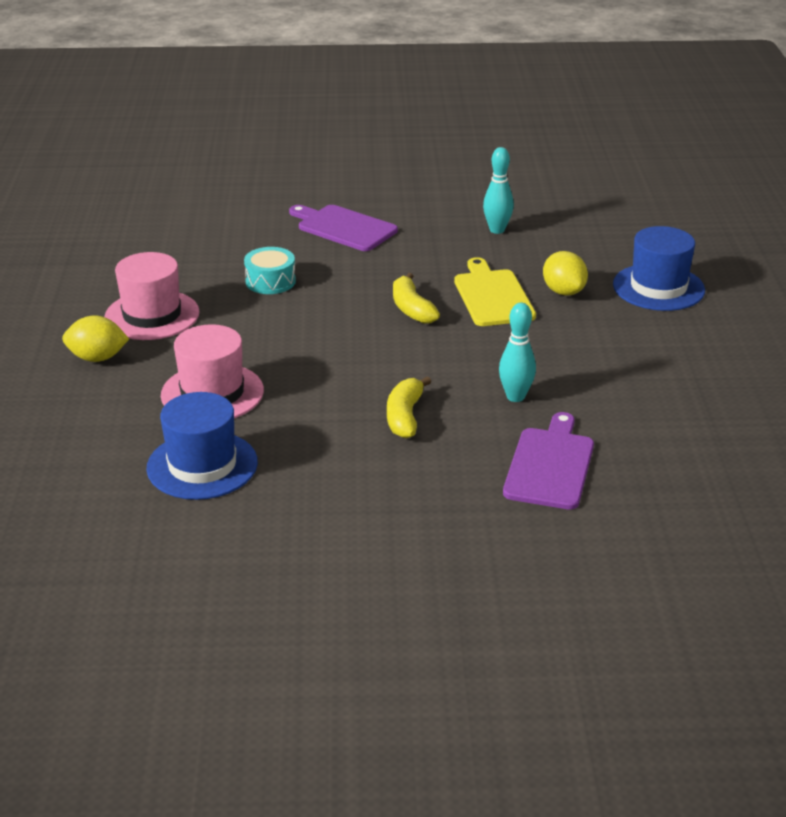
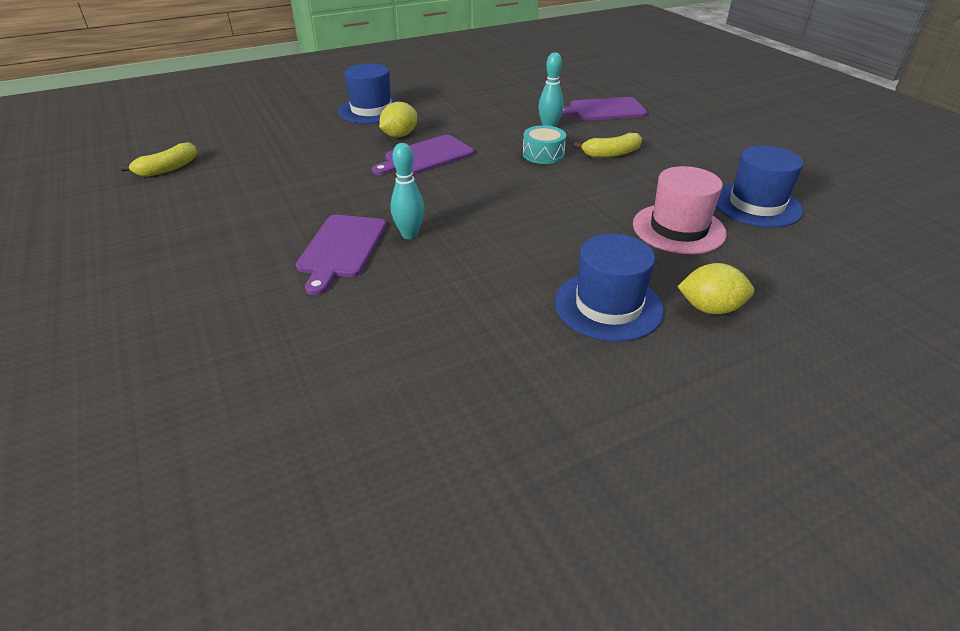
camera: 115 degrees left, 5 degrees up
yellow lemon [62,315,129,362] -> yellow lemon turned 60 degrees counterclockwise [677,263,754,314]
pink hat [104,252,199,340] -> blue hat [555,234,664,342]
turquoise drum [244,247,296,294] -> turquoise drum moved to [523,125,566,164]
yellow banana [393,273,440,324] -> yellow banana moved to [120,142,197,177]
yellow cutting board [454,257,536,326] -> purple cutting board [372,135,474,175]
turquoise bowling pin [483,147,514,234] -> turquoise bowling pin moved to [391,143,424,239]

